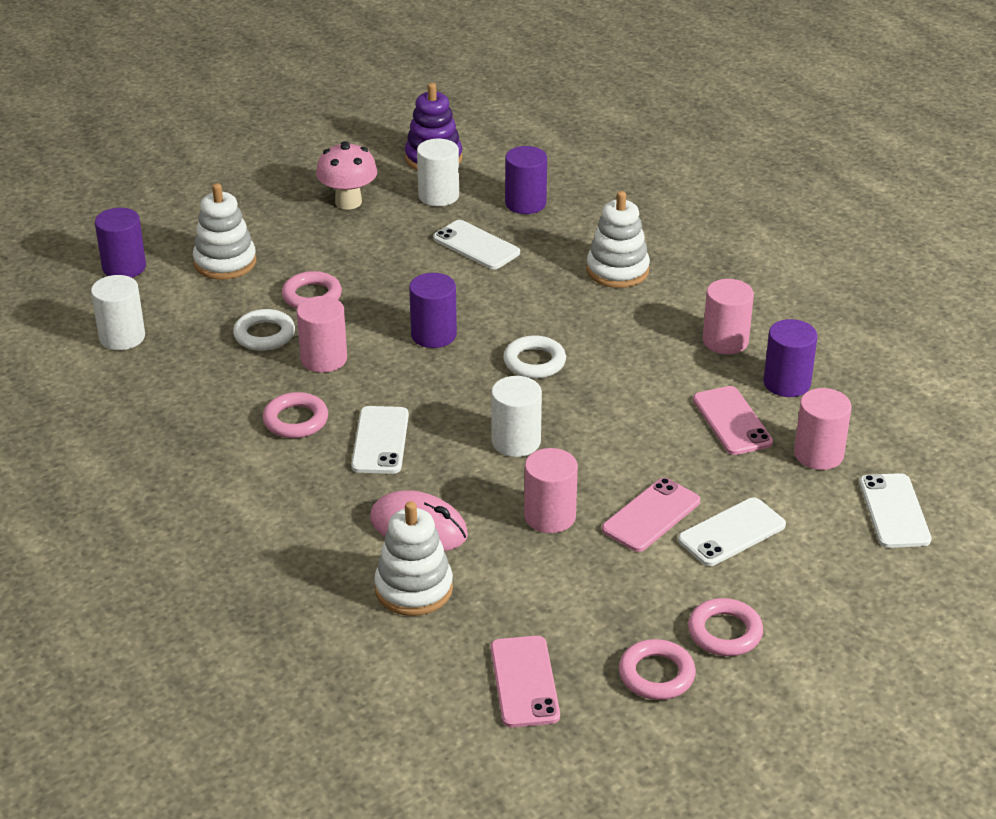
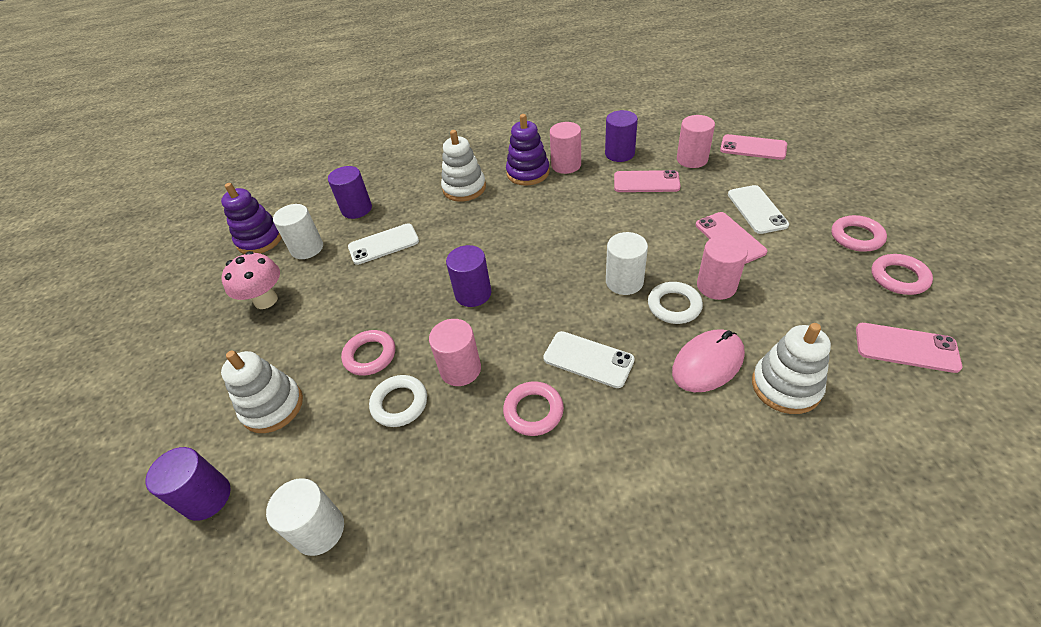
camera: 60 degrees left, 10 degrees up
white ring [503,335,566,379] -> white ring moved to [648,282,703,324]
white phone [859,473,931,548] -> pink phone [720,134,787,160]
none -> purple stacking toy [506,114,550,186]

